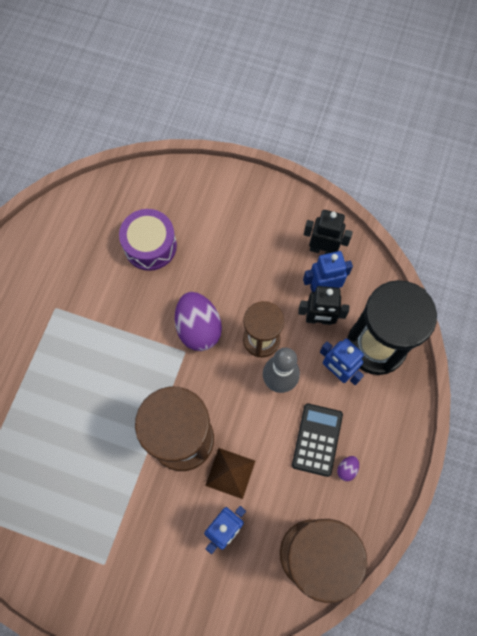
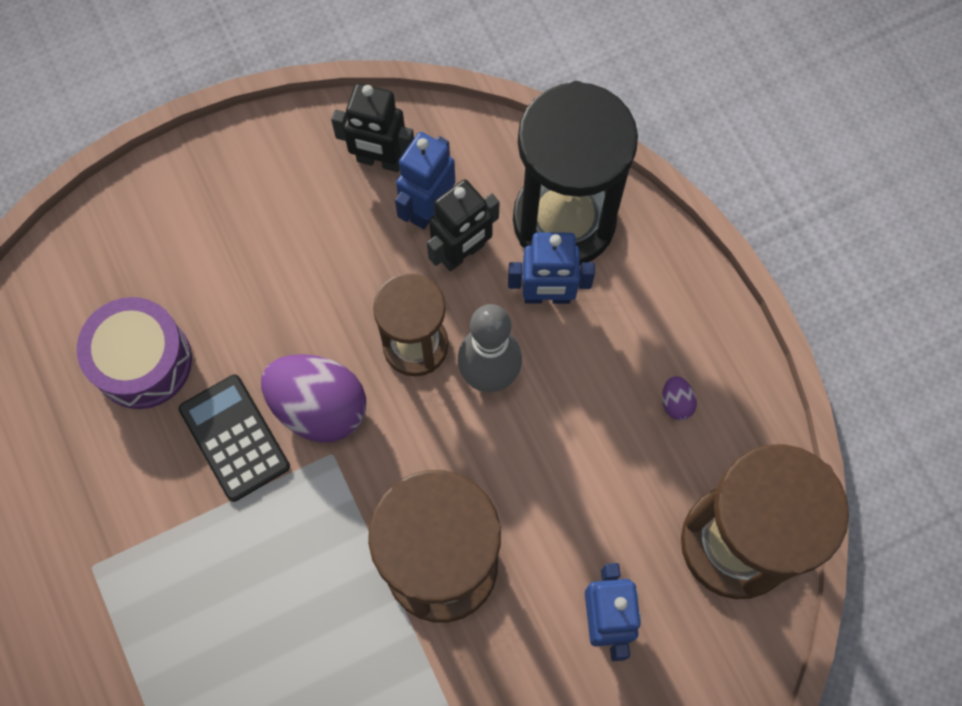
camera: 45 degrees left, 0 degrees up
brown pyramid [205,448,255,499] -> none
black calculator [292,403,343,477] -> black calculator moved to [179,374,290,502]
black robot [304,210,353,254] -> black robot turned 135 degrees counterclockwise [331,83,414,172]

